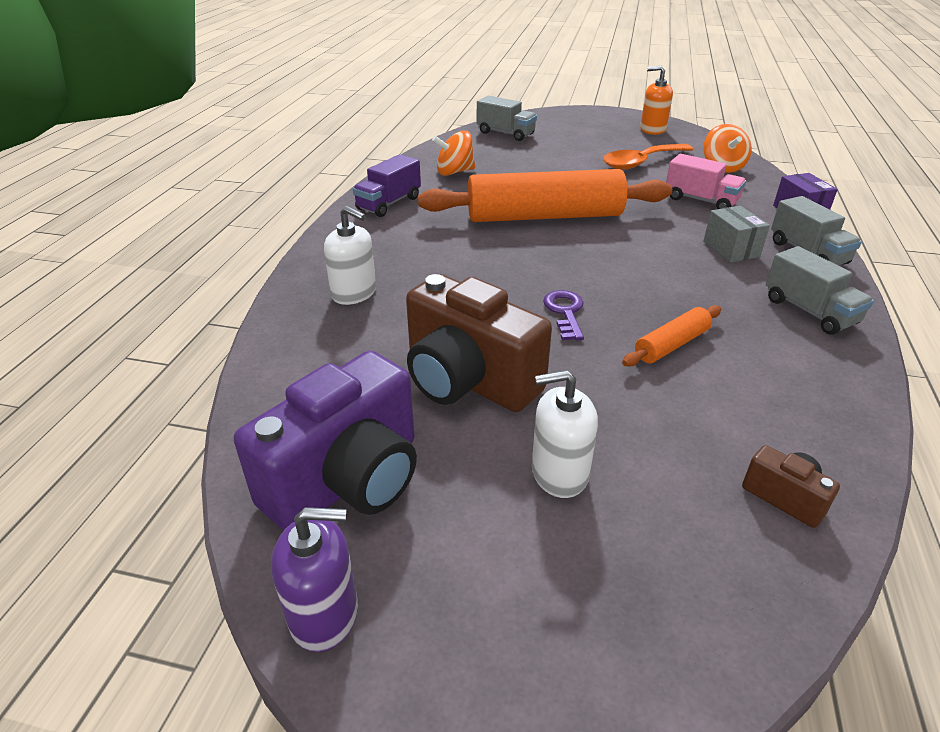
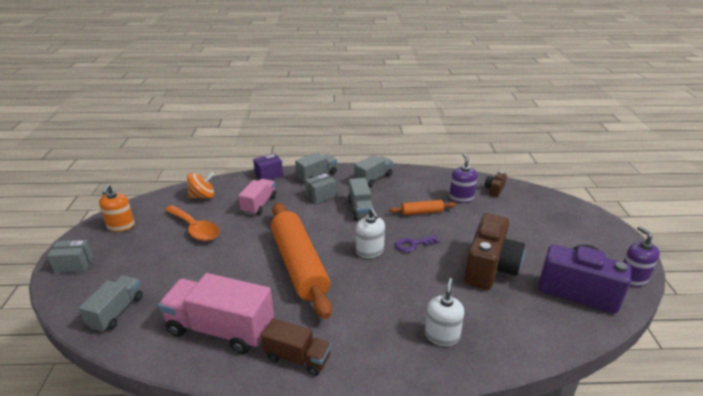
camera: 105 degrees left, 5 degrees down
purple truck [353,154,421,217] -> brown truck [261,318,331,376]
orange spinning top [432,130,475,176] -> pink truck [158,273,274,354]
white soap dispenser [532,370,598,498] -> white soap dispenser moved to [356,208,385,258]
orange rolling pin [622,305,721,367] -> orange rolling pin turned 45 degrees counterclockwise [389,200,456,215]
none -> grey box [47,240,93,273]
none -> grey truck [348,178,374,221]
none -> purple soap dispenser [449,153,478,203]

